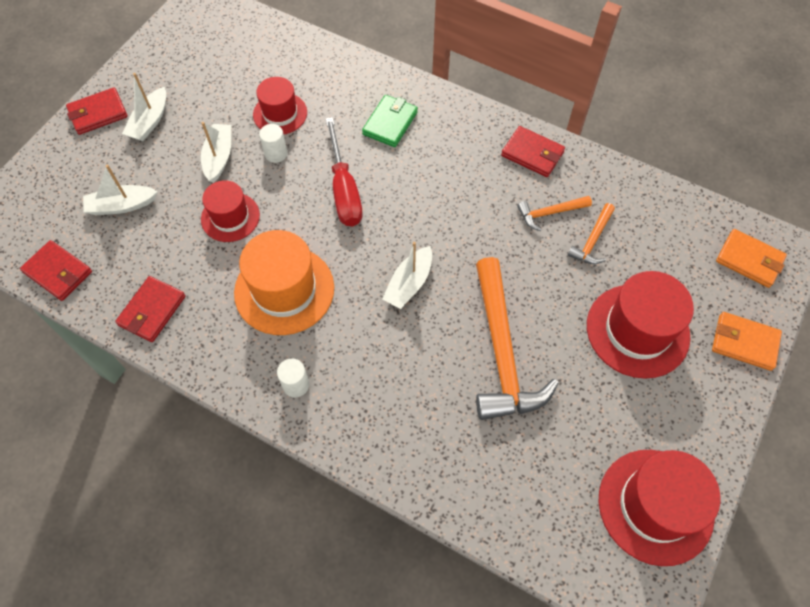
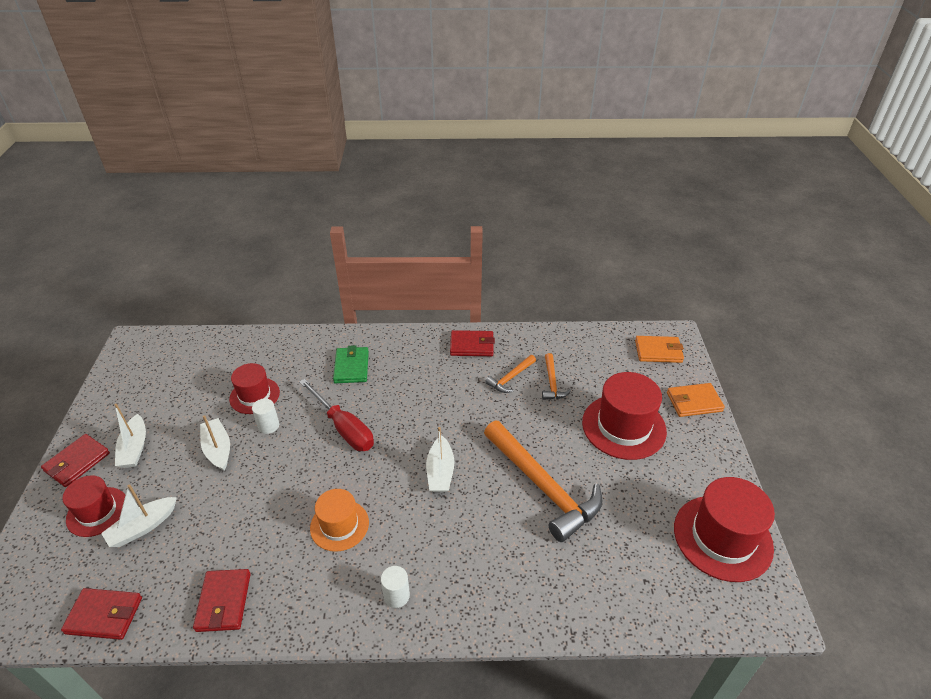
camera: 30 degrees left, 20 degrees down
red hat [201,180,260,242] -> red hat moved to [62,475,125,537]
orange hat [234,230,334,335] -> orange hat [310,489,369,552], size x0.62

